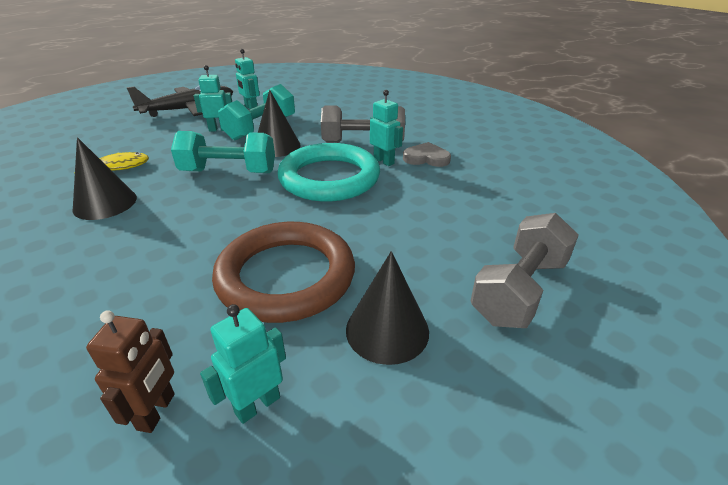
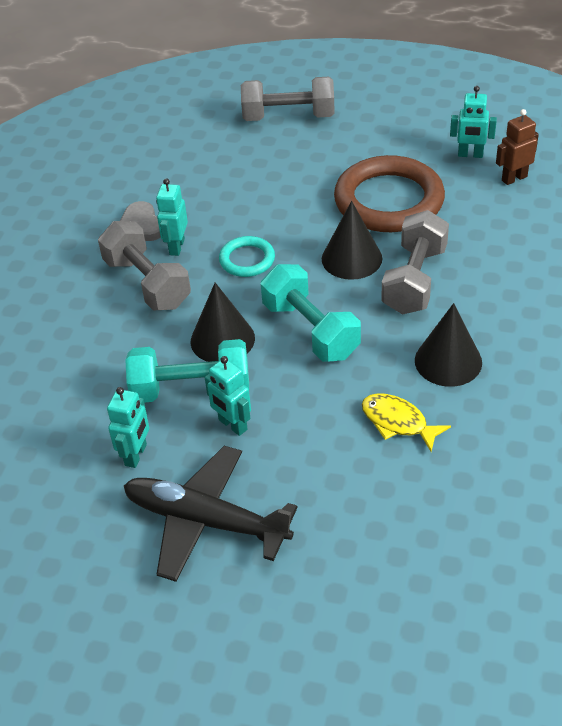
camera: 125 degrees left, 10 degrees up
turquoise ring [278,143,380,202] -> turquoise ring [219,236,275,277], size x0.49
black cone [346,251,429,365] -> black cone moved to [322,201,382,280]
none -> grey dumbbell [381,210,449,315]

